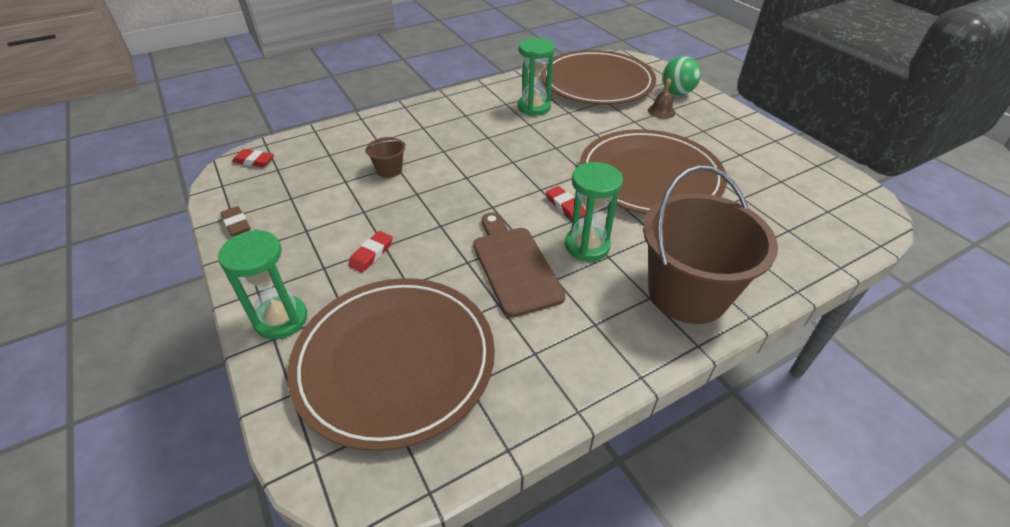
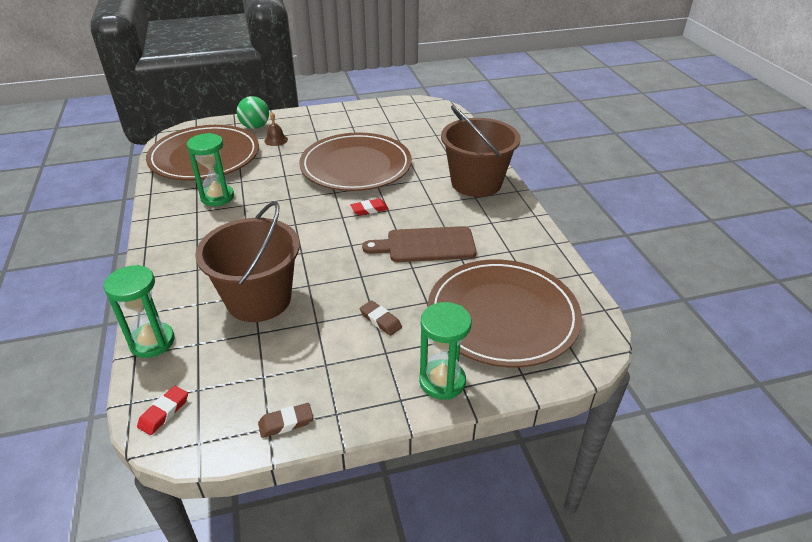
camera: 75 degrees left, 5 degrees down
red eraser [348,231,393,272] -> brown eraser [360,300,402,336]
brown bucket [365,137,406,178] -> brown bucket [195,201,300,322], size x2.42
green hourglass [565,162,623,261] -> green hourglass moved to [103,265,175,358]

